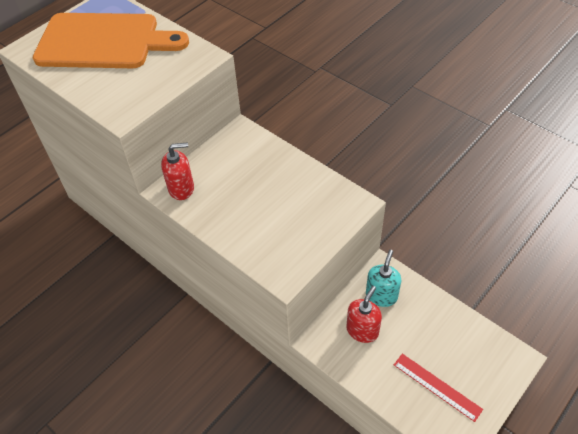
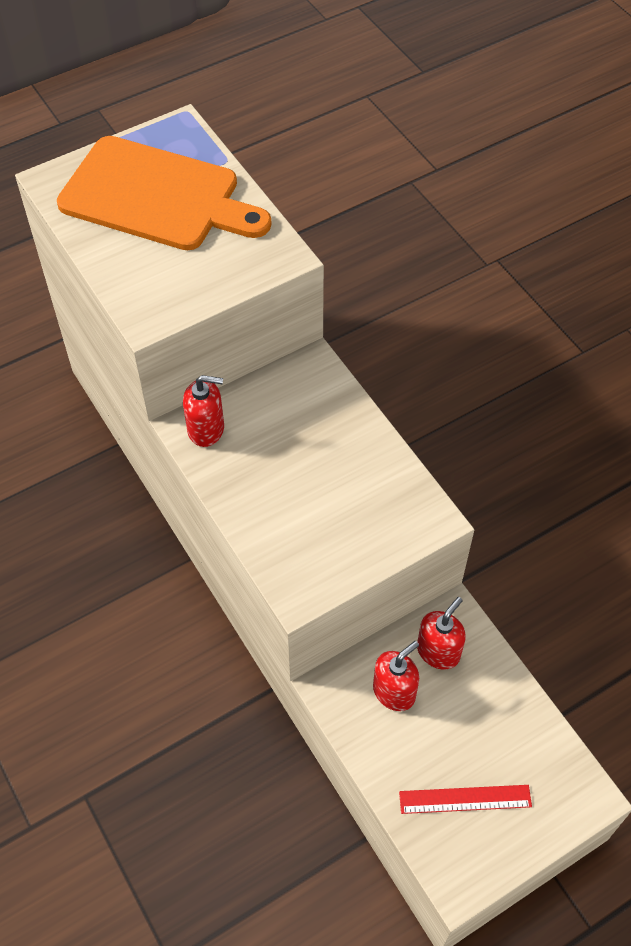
camera: 15 degrees right, 5 degrees up
turquoise soap dispenser [366,250,401,307] -> red soap dispenser [417,597,466,669]
red ruler [394,354,483,422] -> red ruler turned 60 degrees counterclockwise [399,785,532,814]

